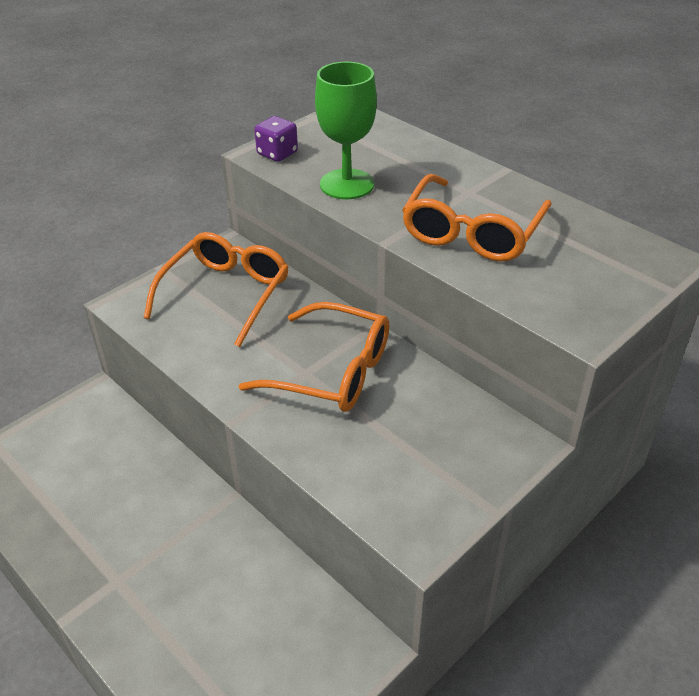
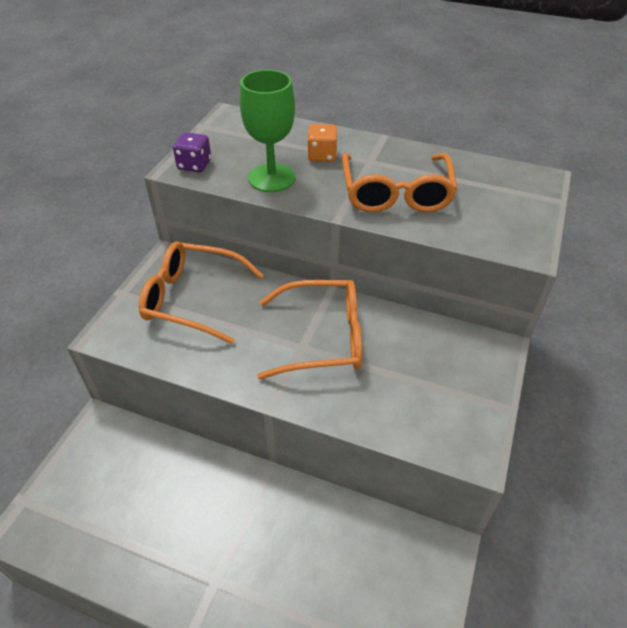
camera: 25 degrees left, 5 degrees up
orange glasses [144,232,289,347] -> orange glasses turned 75 degrees counterclockwise [139,242,264,344]
none -> orange dice [307,124,337,162]

